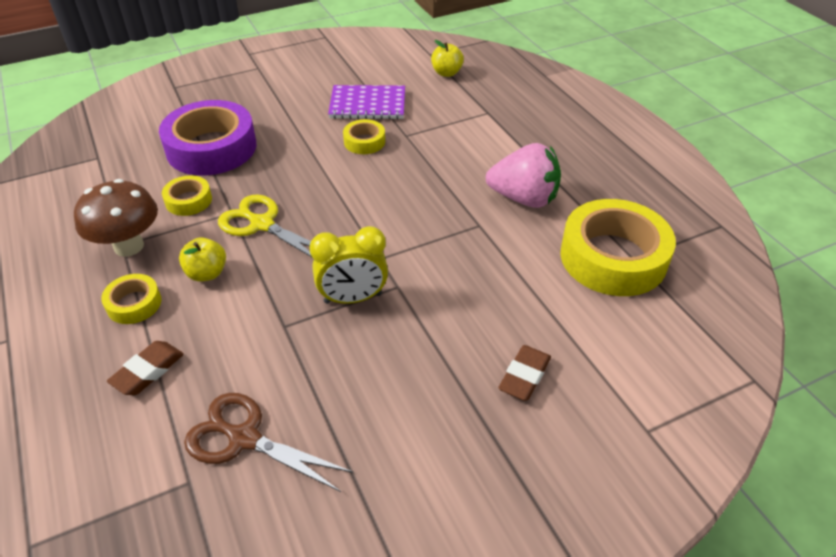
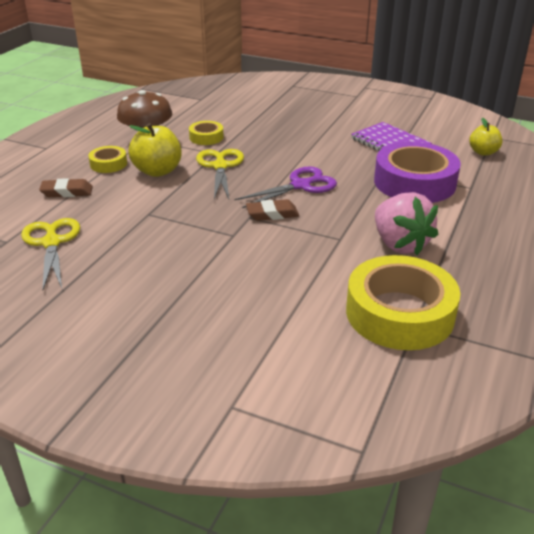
camera: 50 degrees right, 10 degrees down
purple tape [159,100,256,176] -> purple tape moved to [374,142,461,203]
yellow apple [179,237,226,282] -> yellow apple [129,123,182,177], size x1.57
brown scissors [184,393,353,492] -> yellow scissors [21,218,80,290]
yellow clock [310,226,388,304] -> none
yellow tape [343,119,385,154] -> none
brown eraser [498,345,551,401] -> brown eraser moved to [246,199,299,221]
none -> purple scissors [234,166,337,208]

